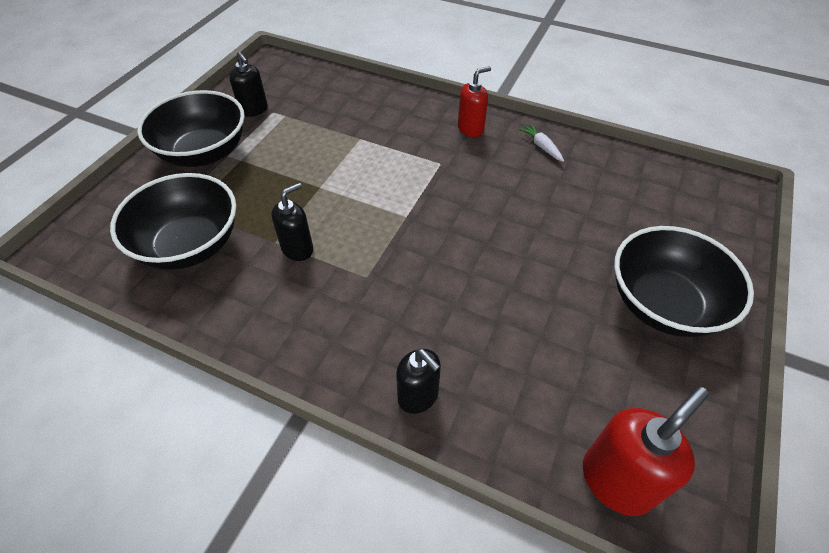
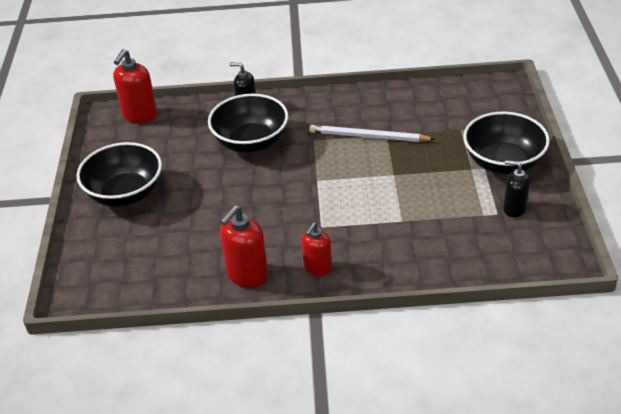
camera: 155 degrees right, 10 degrees down
black bowl [110,173,236,270] -> black bowl moved to [208,94,288,153]
black soap dispenser [271,183,313,261] -> white pencil [309,125,435,142]
white carrot [519,123,564,162] -> red soap dispenser [220,205,268,288]

